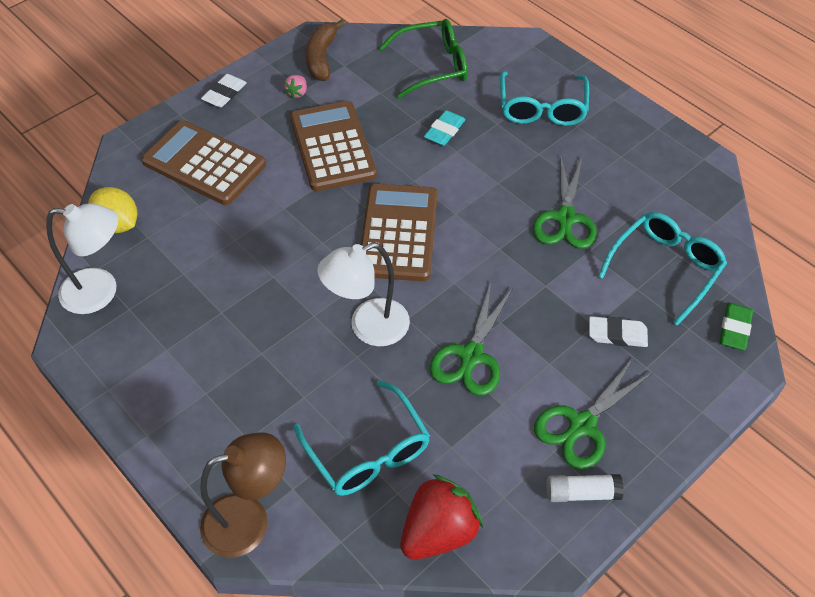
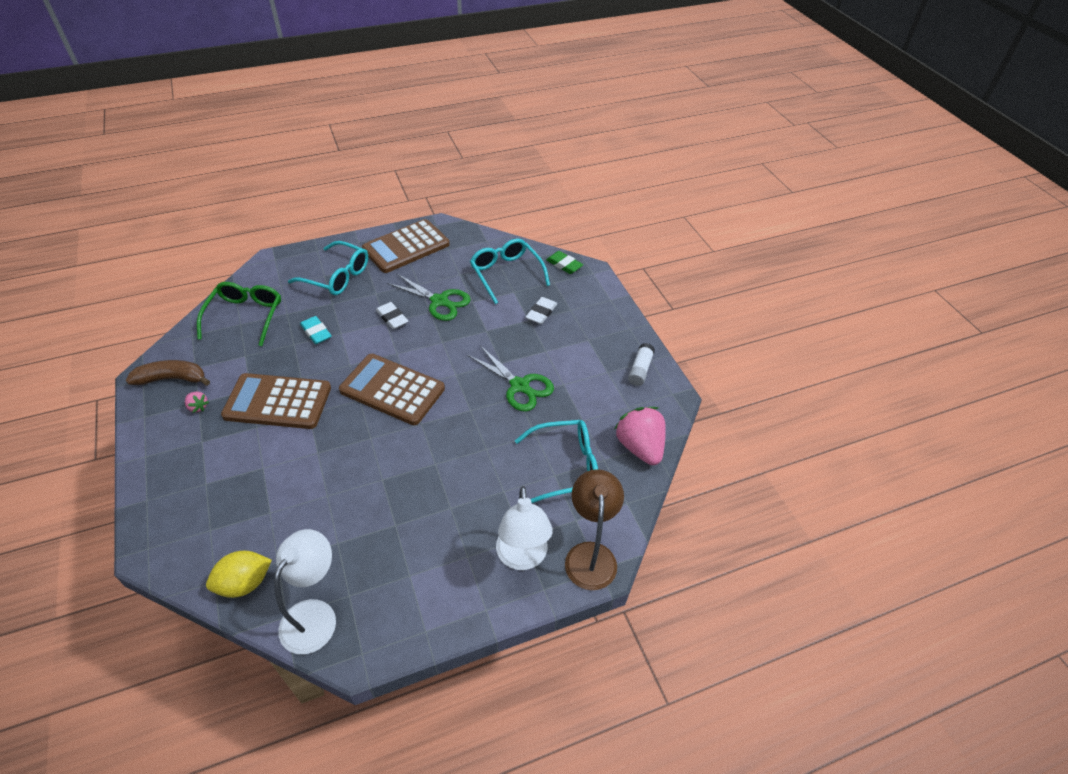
camera: 70 degrees left, 5 degrees down
brown calculator [142,120,266,205] -> brown calculator moved to [362,219,450,273]
white eraser [201,74,247,108] -> white eraser moved to [376,302,408,329]
brown banana [305,20,345,81] -> brown banana turned 150 degrees clockwise [126,360,210,386]
white lamp [317,242,410,346] -> white lamp moved to [496,486,553,570]
red strawberry [401,474,483,560] -> pink strawberry [614,407,666,465]
green scissors [534,358,654,469] -> none

